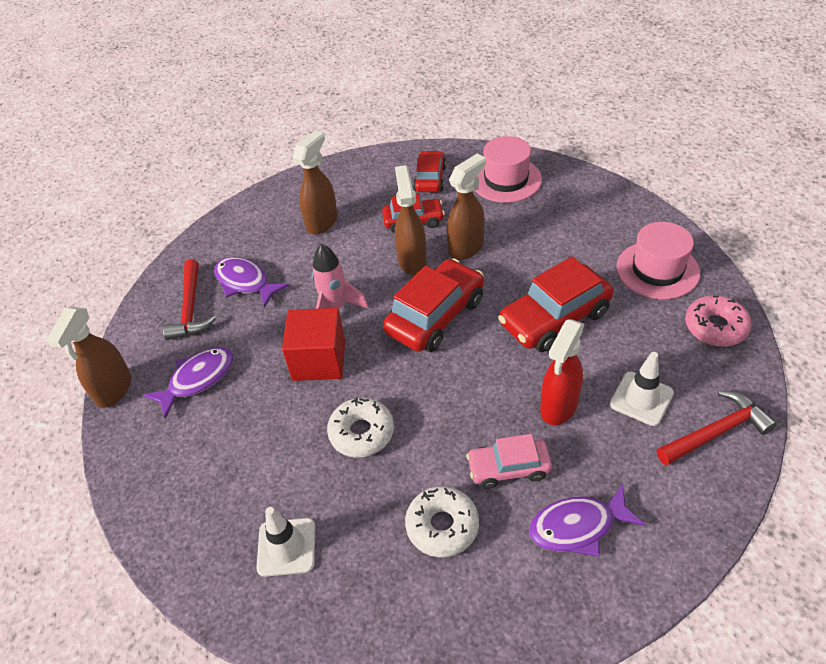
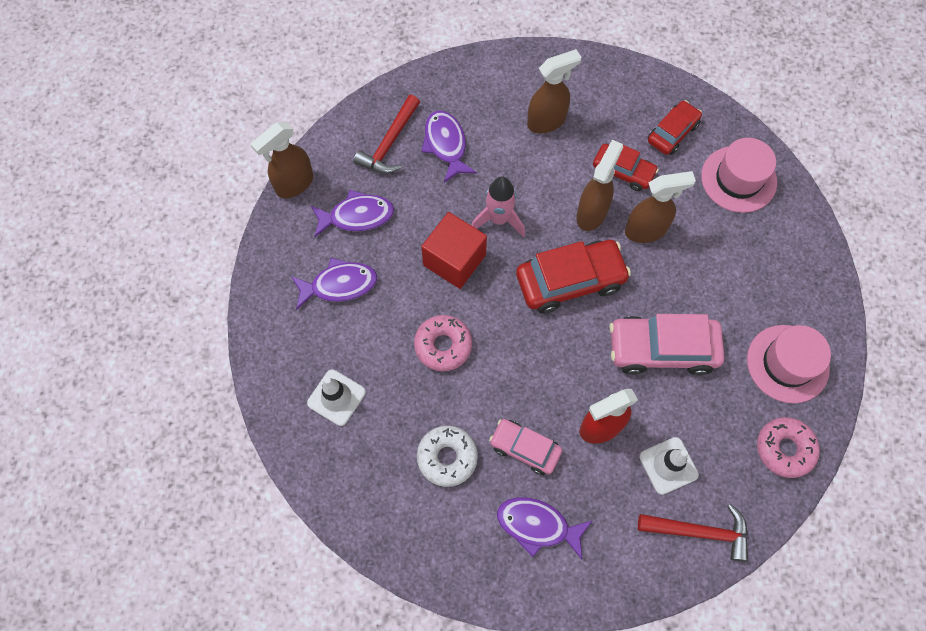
camera: 30 degrees right, 20 degrees up
white donut [327,397,394,458] -> pink donut [414,315,472,371]
red car [498,256,614,352] -> pink car [609,314,725,375]
none -> purple fish [291,258,377,310]

